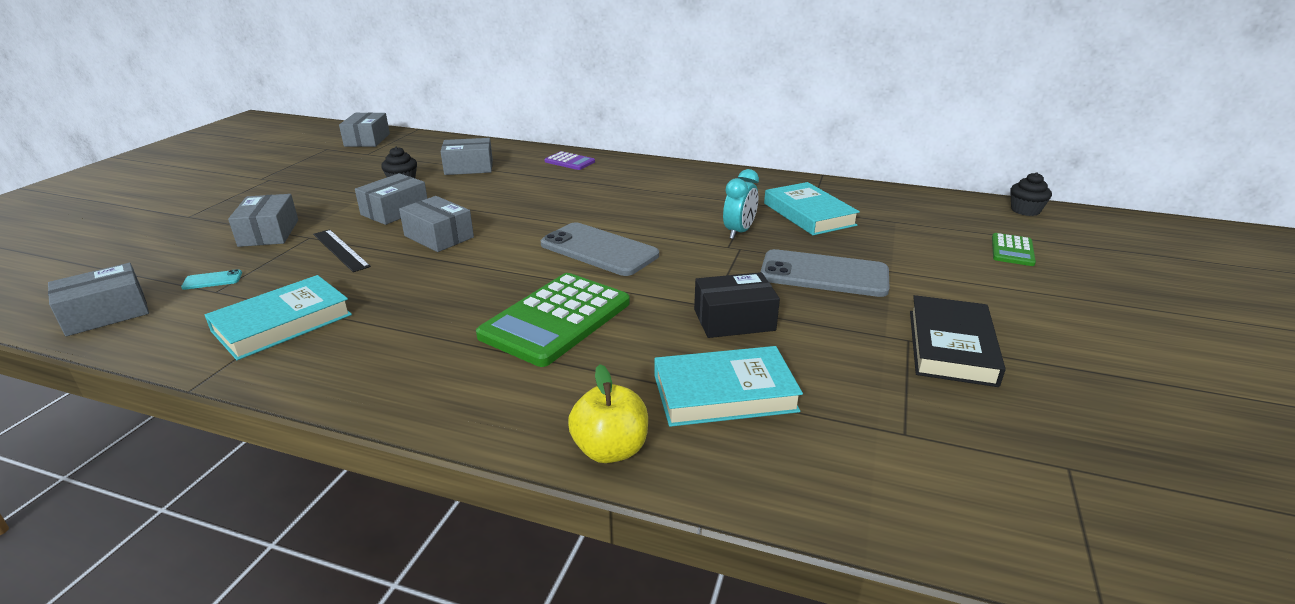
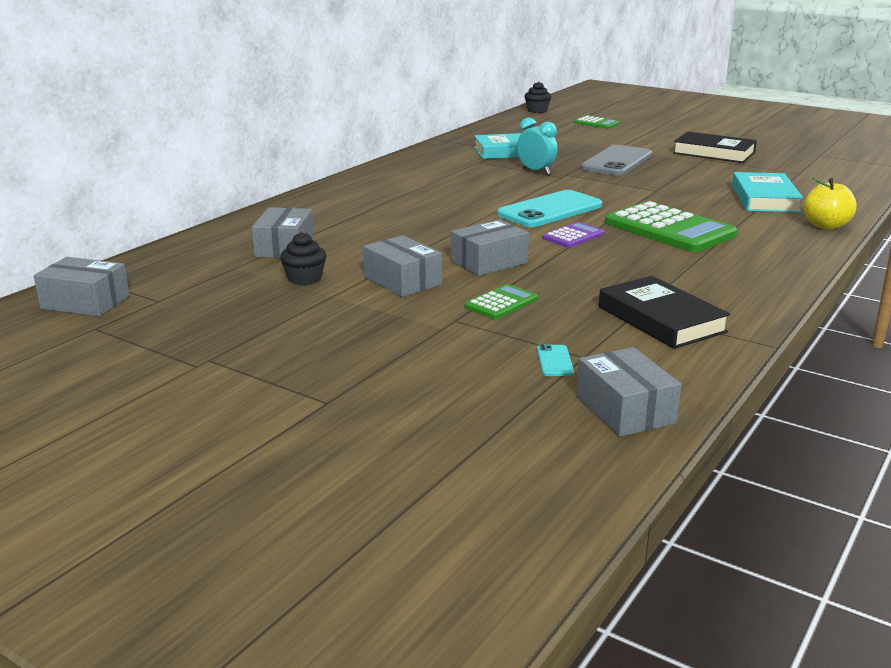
camera: 75 degrees left, 5 degrees down
turquoise book [205,275,352,360] -> black book [599,276,730,349]
grey box [228,194,298,247] -> none
black ruler [313,229,371,272] -> green calculator [465,284,538,319]
grey phone [541,222,659,276] -> turquoise phone [497,190,602,227]
purple calculator [545,151,595,170] -> purple calculator moved to [542,222,605,248]
black box [694,272,780,338] -> none

